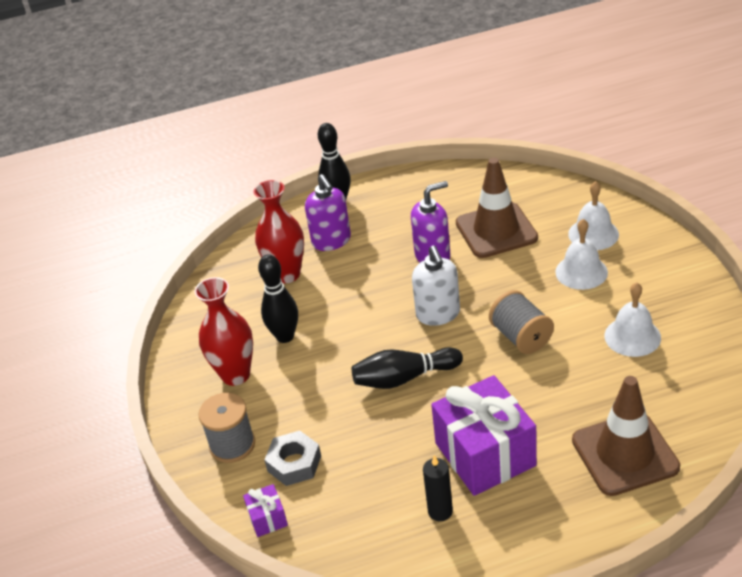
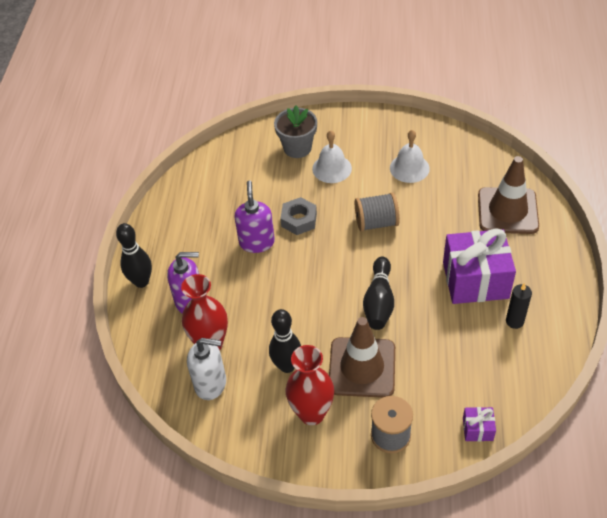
camera: 70 degrees left, 10 degrees up
grey nut [264,431,321,486] -> grey nut moved to [280,197,317,235]
white soap dispenser [412,245,460,326] -> white soap dispenser moved to [187,338,226,400]
brown traffic cone [456,158,538,258] -> brown traffic cone moved to [329,317,395,398]
white bell [568,181,619,250] -> grey flower pot [274,105,317,158]

